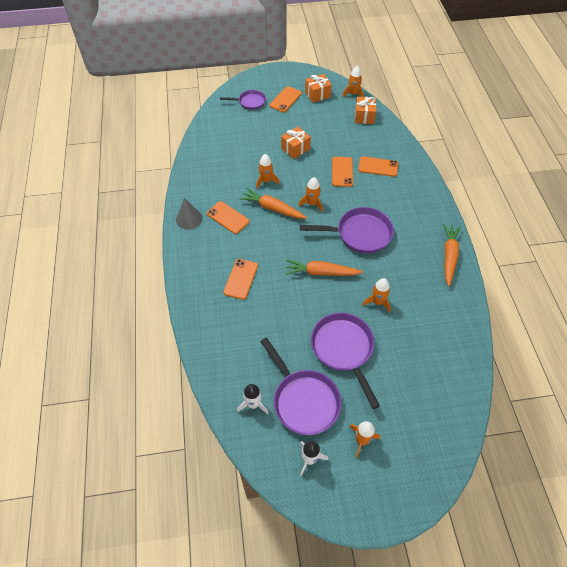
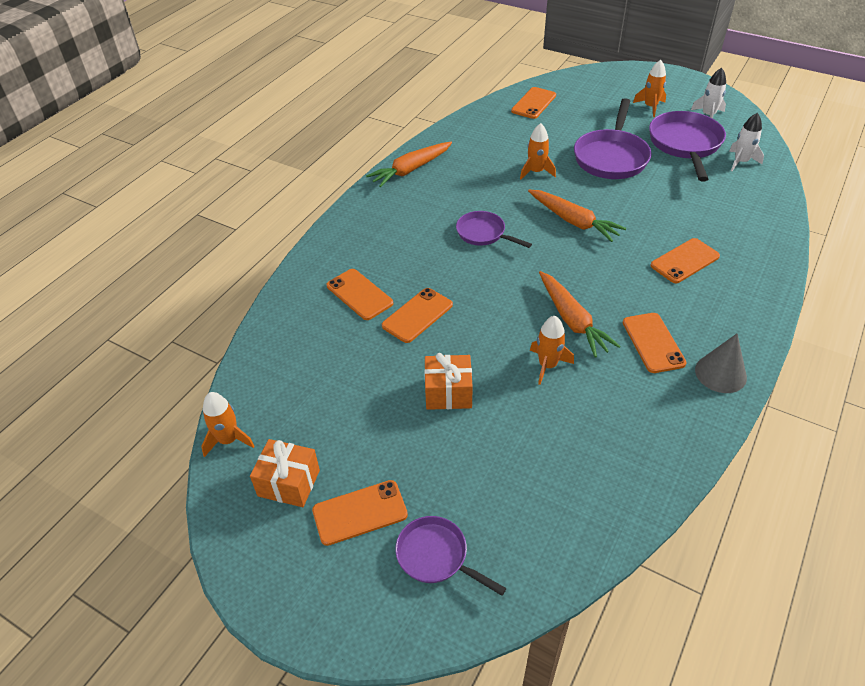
camera: 140 degrees left, 10 degrees down
orange rocket [298,177,323,212] -> none
purple pan [300,207,394,254] -> purple pan [456,211,532,248], size x0.58
orange gift [355,97,376,124] -> none
none -> orange phone [511,87,556,119]

